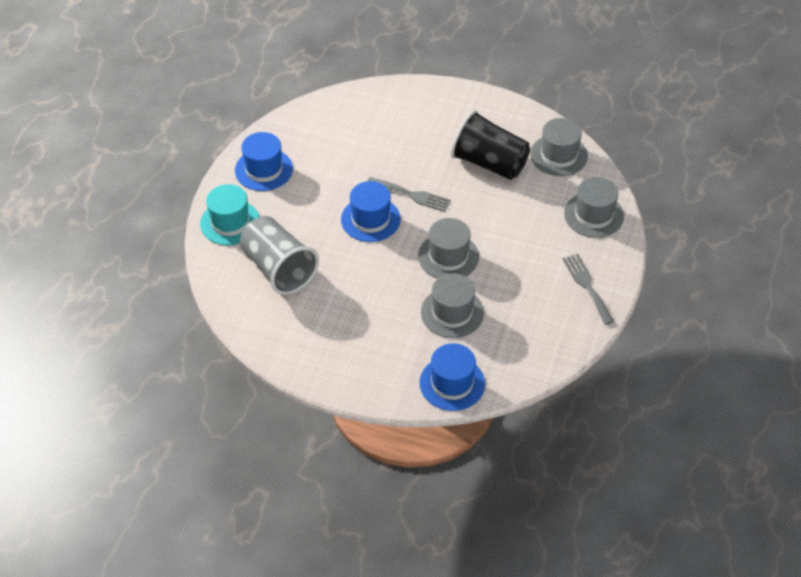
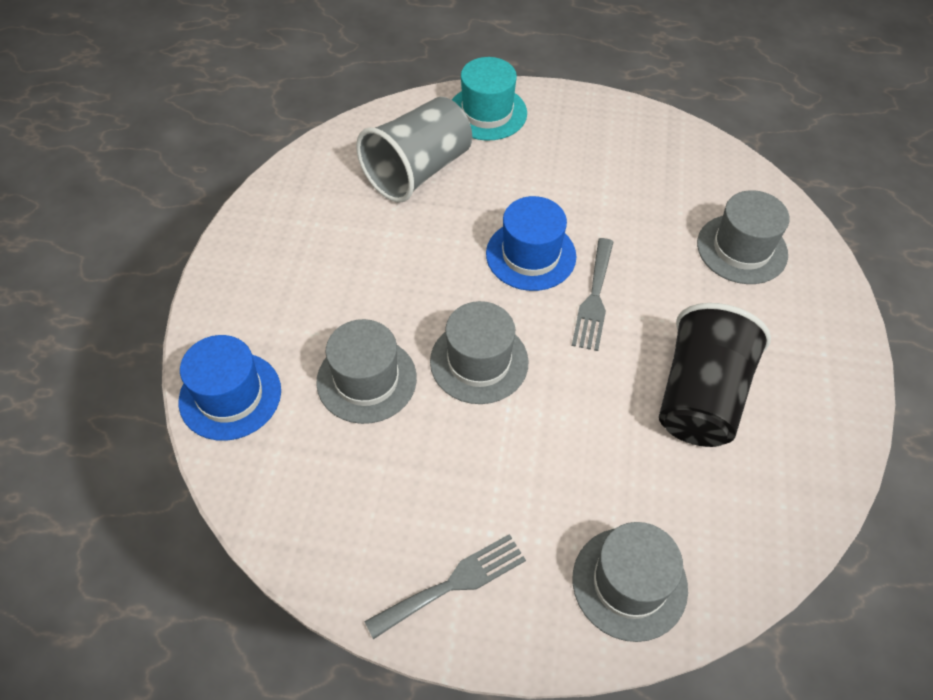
camera: 80 degrees right, 5 degrees up
blue hat [235,132,293,191] -> none
grey hat [530,118,588,176] -> grey hat moved to [697,190,790,284]

